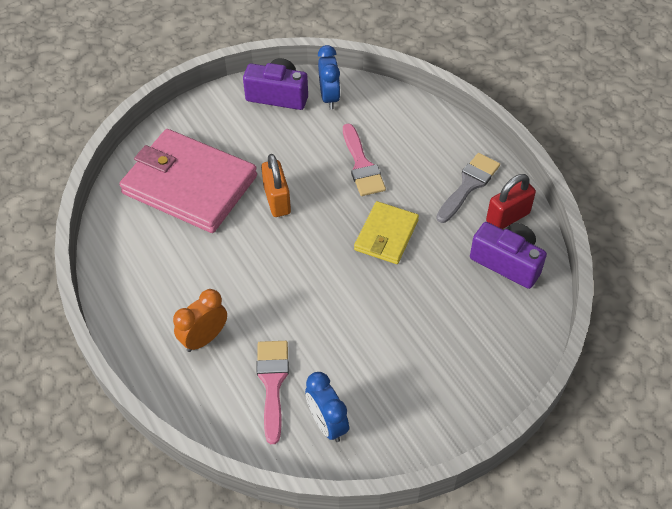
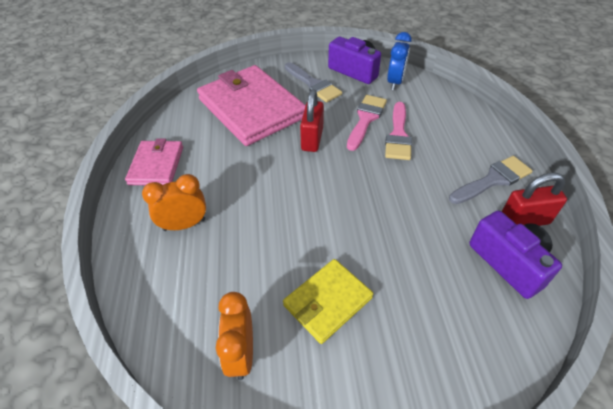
camera: 25 degrees right, 5 degrees down
pink brush [256,341,289,444] -> pink brush moved to [347,95,387,151]
orange padlock [261,154,291,217] -> red padlock [300,89,324,152]
blue clock [305,372,349,442] -> orange clock [216,292,253,380]
yellow wallet [354,201,419,264] -> yellow wallet moved to [283,259,373,344]
none -> pink wallet [125,138,183,185]
none -> grey brush [285,62,342,102]

